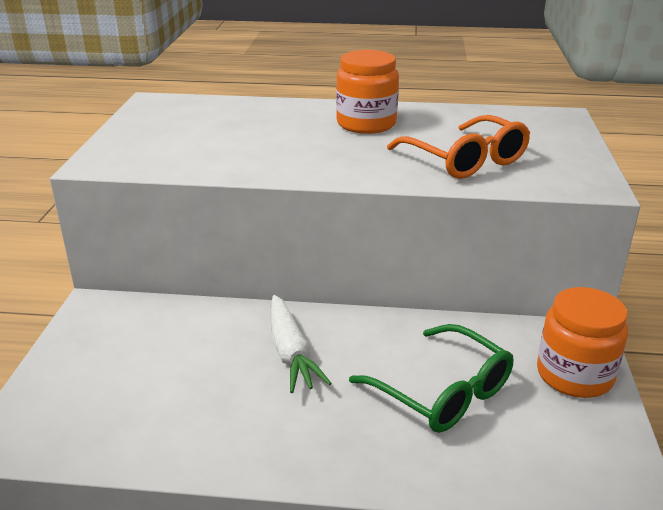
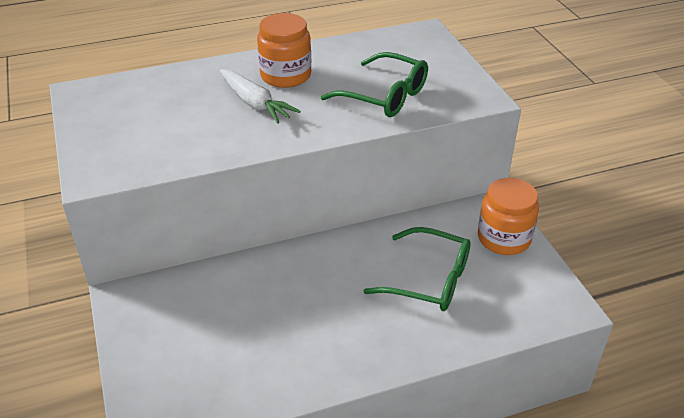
camera: 25 degrees left, 10 degrees up
white carrot [271,295,332,393] -> white carrot moved to [220,69,301,124]
orange glasses [387,115,530,179] -> green glasses [321,52,428,117]

